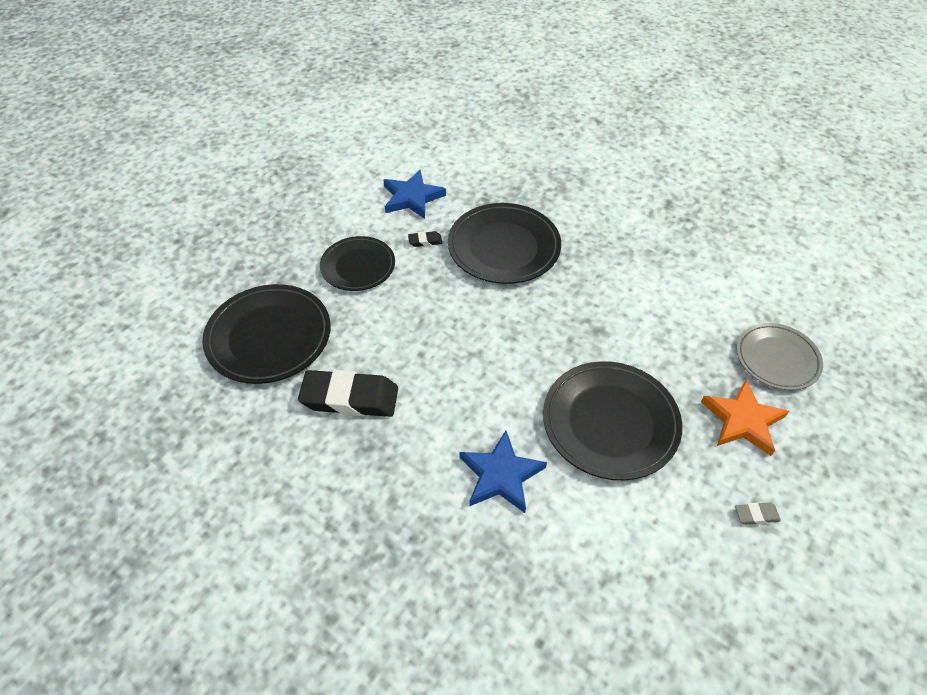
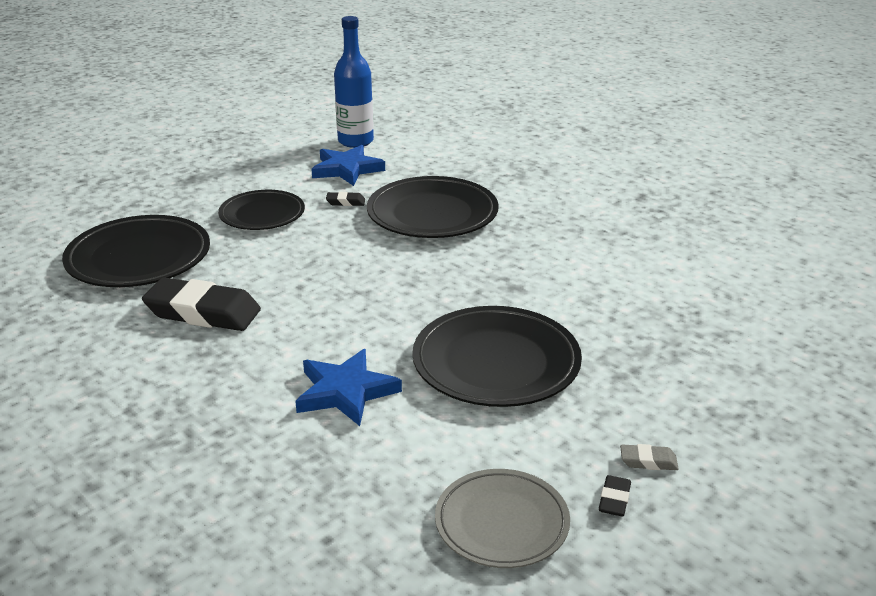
camera: 10 degrees right, 20 degrees down
orange star [701,380,789,456] -> none
grey plate [736,323,823,390] -> grey plate moved to [435,469,570,568]
none -> blue bottle [334,16,374,148]
none -> black eraser [599,475,631,516]

